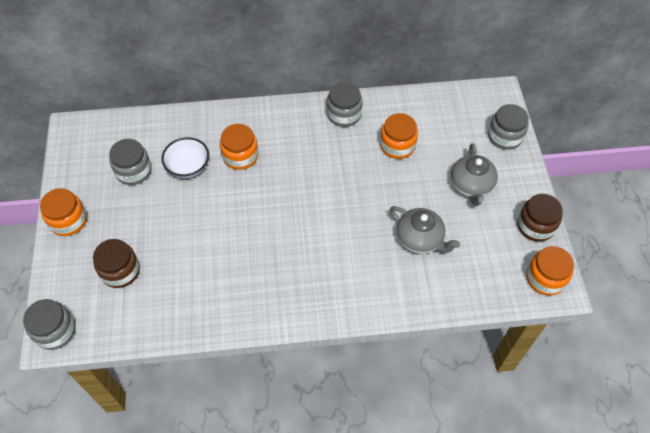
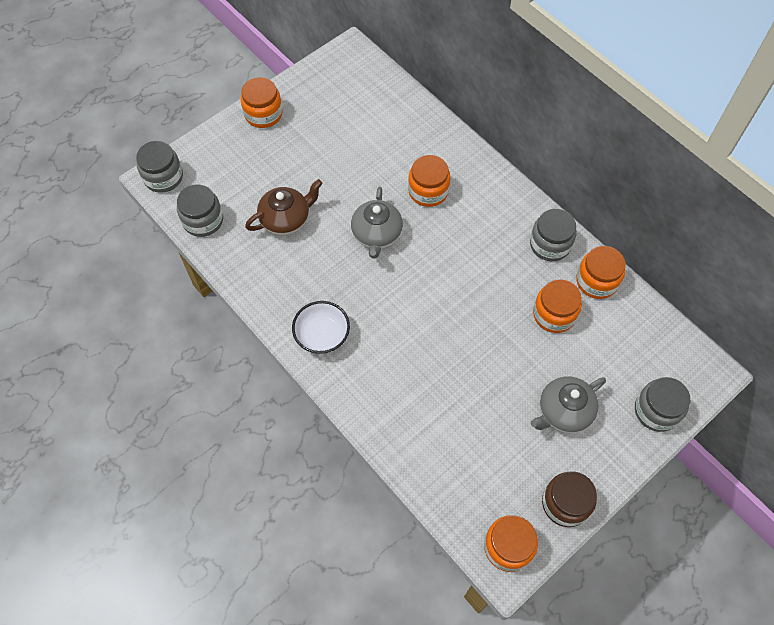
camera: 55 degrees right, 5 degrees up
brown jar [93,239,140,288] -> none
grey jar [109,139,152,185] -> grey jar moved to [177,184,223,237]
white bowl [161,137,209,178] -> white bowl moved to [292,301,350,354]
grey teapot [390,206,460,254] -> grey teapot moved to [351,187,403,259]
none -> brown teapot [245,179,323,236]
none -> orange jar [576,246,626,299]

